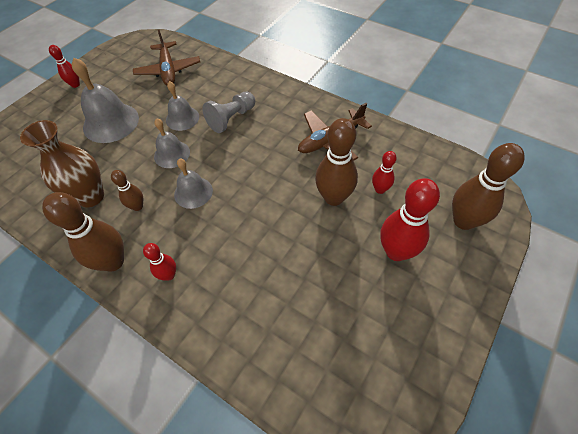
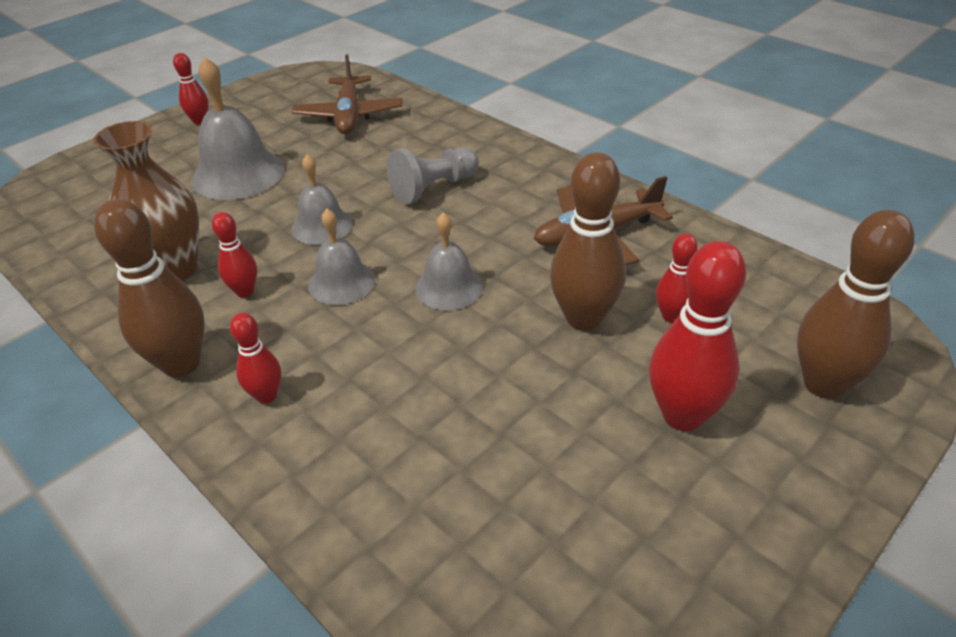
camera: 10 degrees right, 15 degrees down
brown bowling pin [111,170,143,211] -> red bowling pin [212,212,257,297]
grey bell [166,81,199,131] -> grey bell moved to [415,213,483,310]

